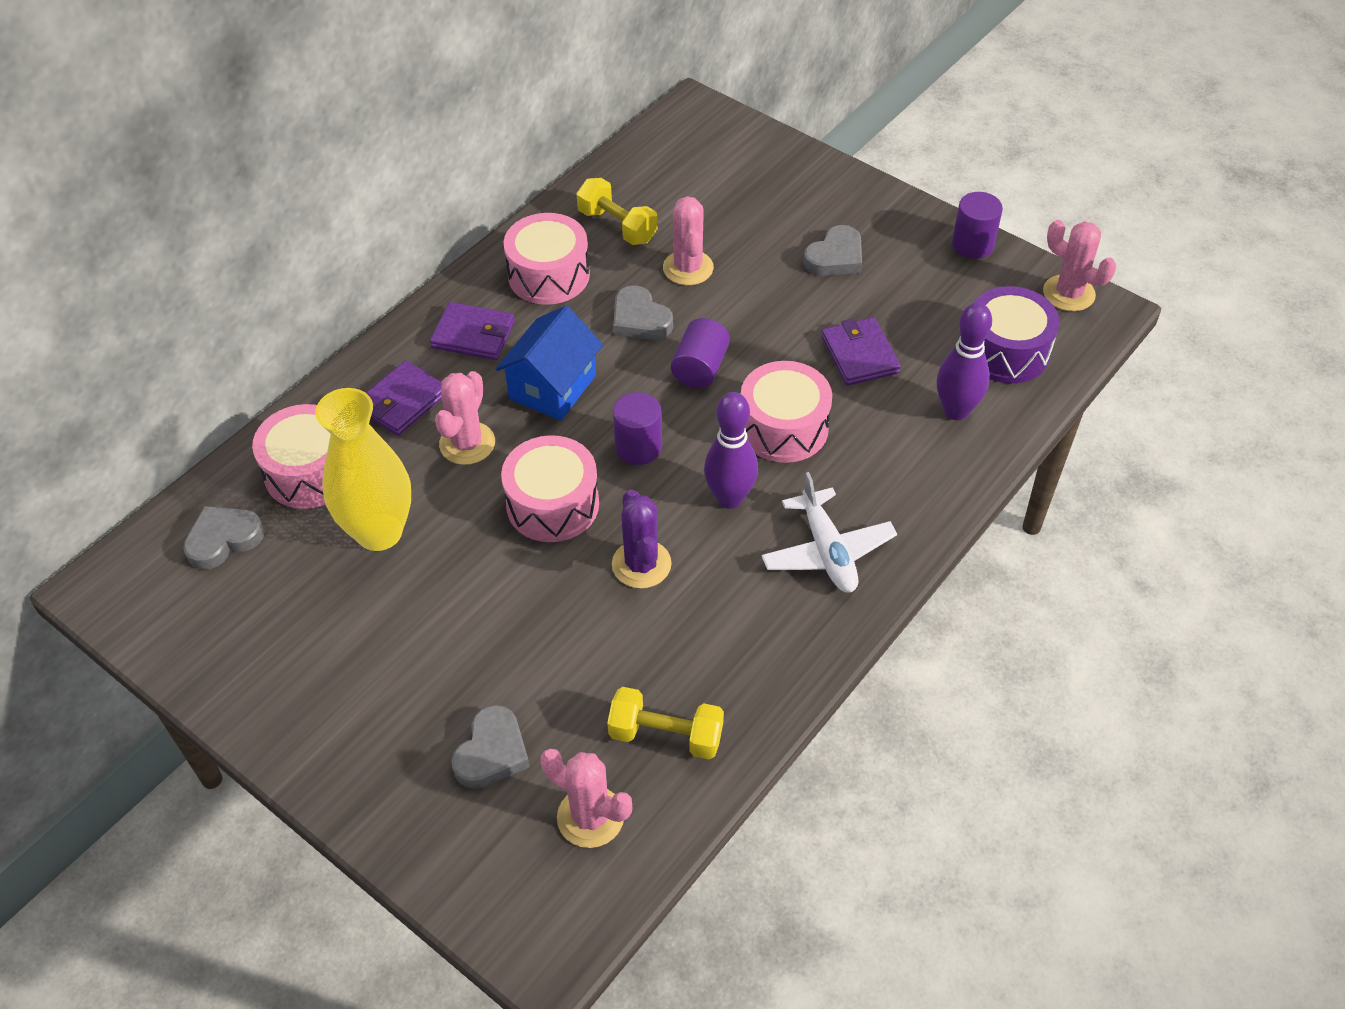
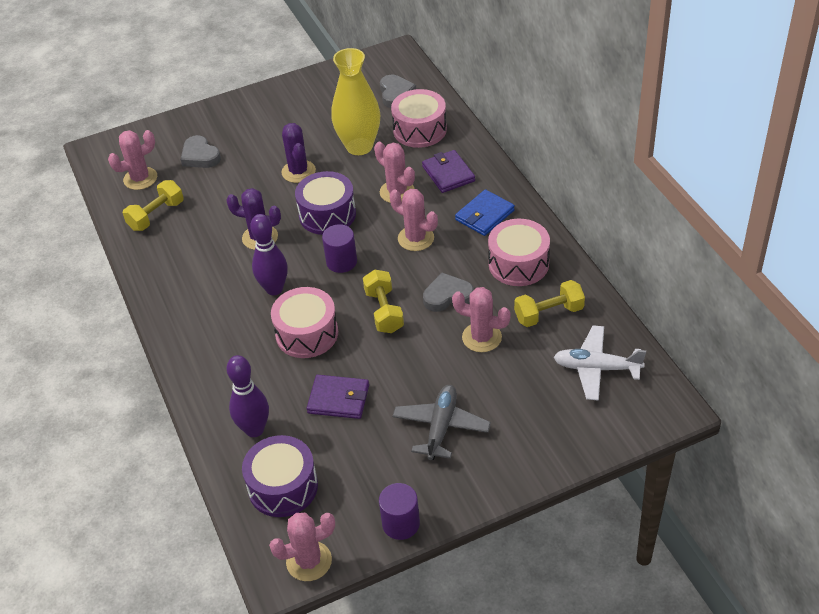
camera: 120 degrees right, 5 degrees down
purple wallet [430,302,515,360] -> blue wallet [455,189,515,236]
blue house [495,306,603,421] -> pink cactus [390,189,438,251]
pink drum [501,435,599,542] -> purple drum [295,171,356,235]
purple cylinder [671,318,730,388] -> yellow dumbbell [363,270,404,333]
white plane [761,472,897,593] -> white plane moved to [554,325,646,401]
grey heart [804,225,862,276] -> grey plane [392,385,491,460]
none -> purple cactus [282,123,316,183]

